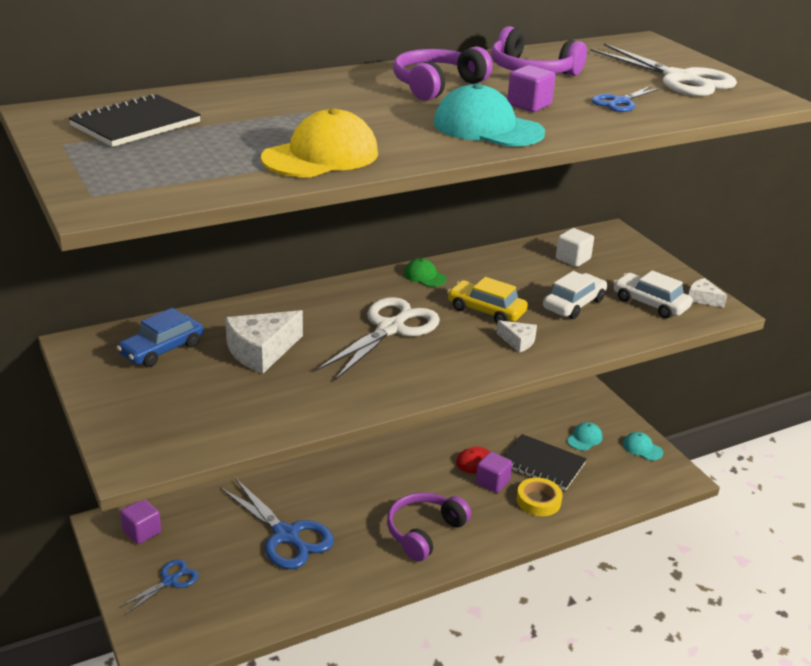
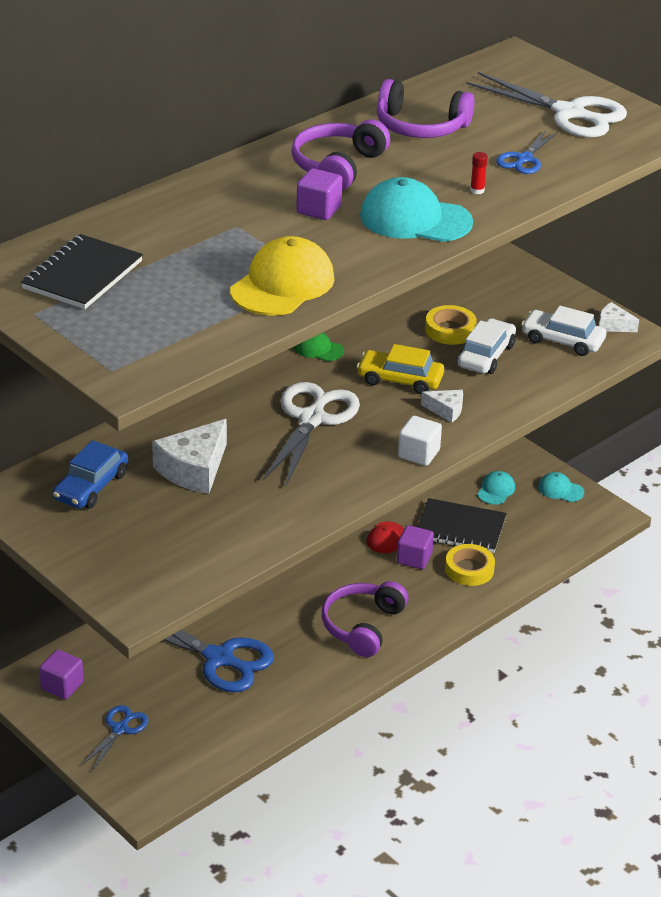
camera: 15 degrees left, 5 degrees up
purple cube [507,65,555,112] -> purple cube moved to [296,168,342,220]
white cube [556,228,594,267] -> white cube moved to [398,416,442,466]
none -> yellow tape [425,305,477,345]
none -> red glue stick [470,152,488,194]

